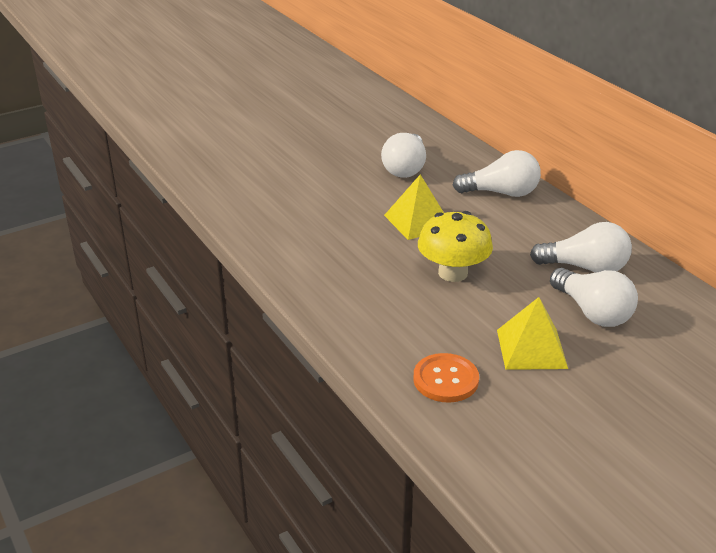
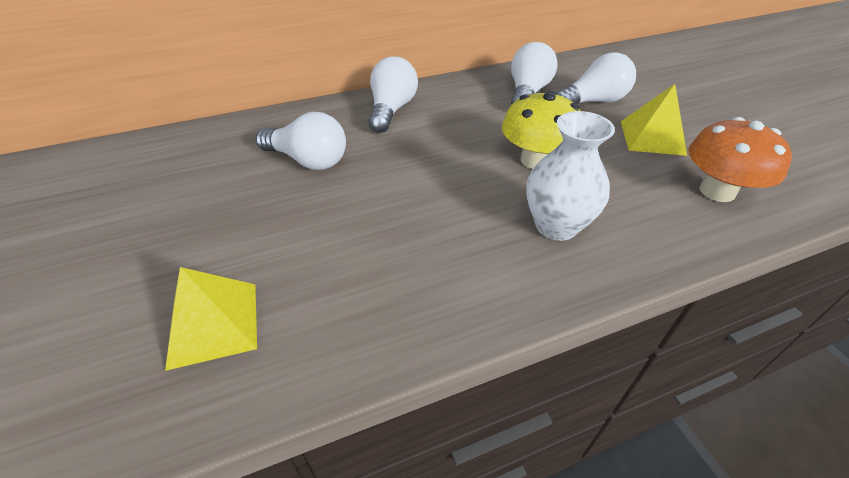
camera: 80 degrees left, 10 degrees up
yellow pyramid [384,174,444,240] -> yellow pyramid moved to [165,267,257,371]
orange button [413,353,479,403] -> orange mushroom [688,117,792,202]
none -> white vase [526,111,615,241]

